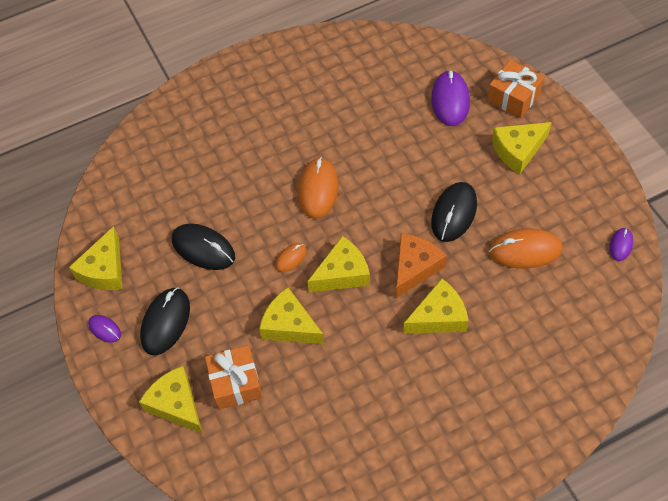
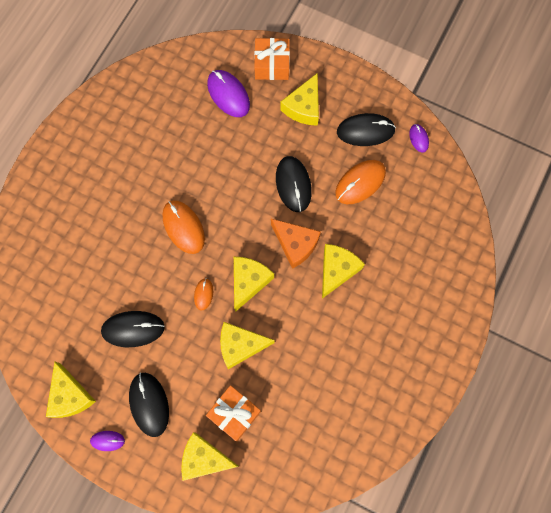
camera: 40 degrees left, 15 degrees up
orange cheese [396,233,447,298] -> orange cheese turned 135 degrees clockwise [271,219,321,269]
none -> black mouse [337,113,396,146]

